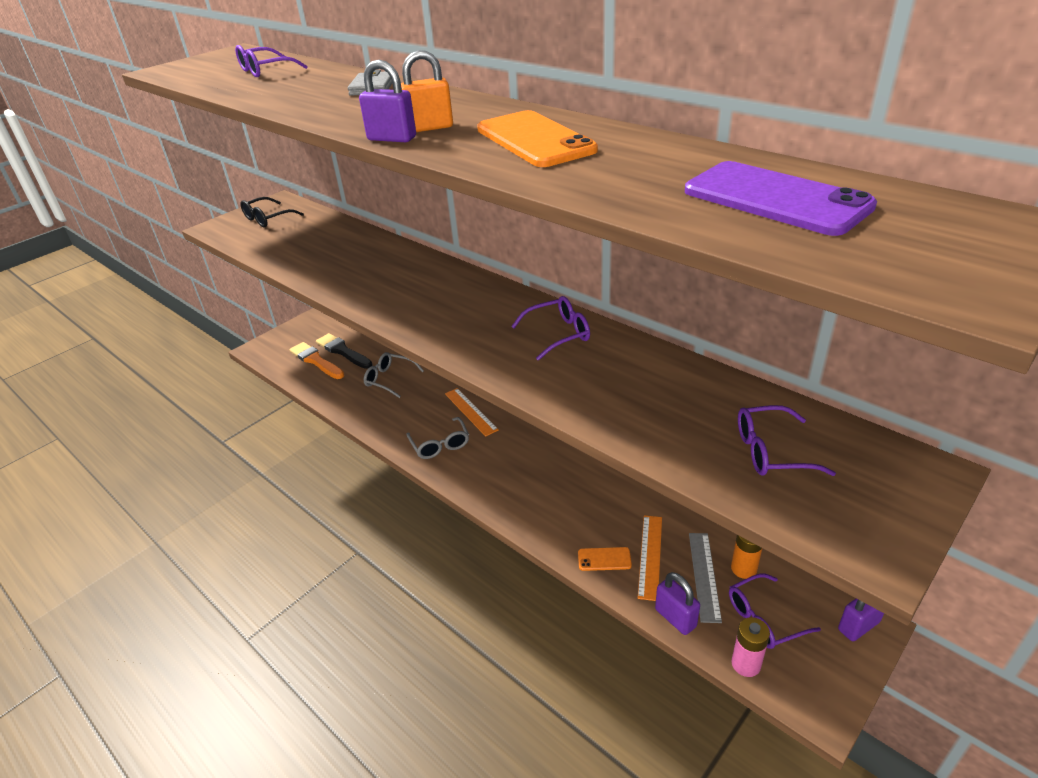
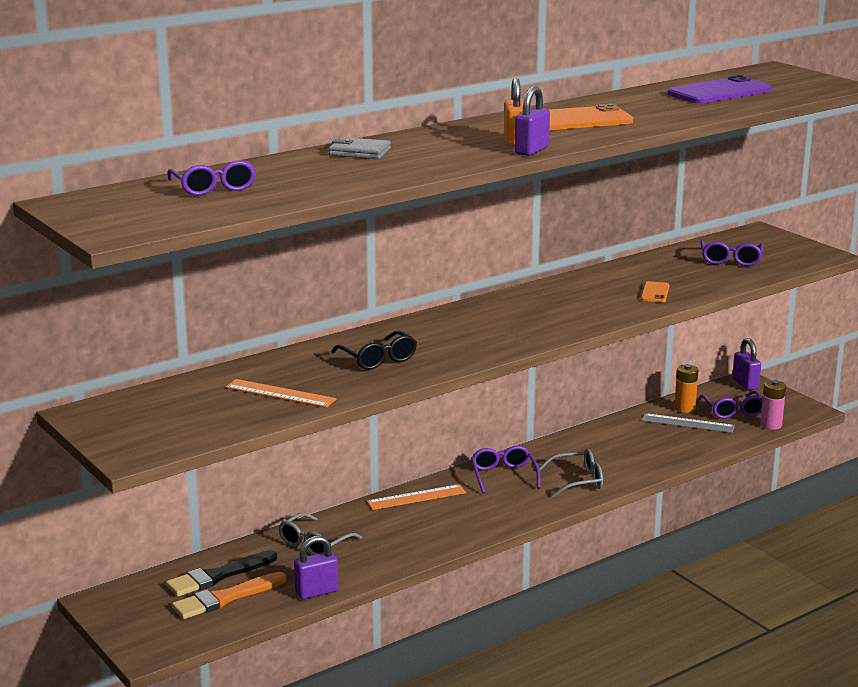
camera: 80 degrees left, 15 degrees down
black glasses [240,197,304,228] -> black glasses moved to [331,331,417,370]
grey glasses [406,417,469,459] -> grey glasses moved to [539,449,603,497]
purple glasses [511,296,590,361] -> purple glasses moved to [471,446,540,493]
orange phone [578,547,632,571] -> orange phone moved to [641,281,669,302]
orange ruler [638,515,662,601] -> orange ruler moved to [225,379,337,408]
purple padlock [655,572,700,635] -> purple padlock moved to [294,536,339,599]

